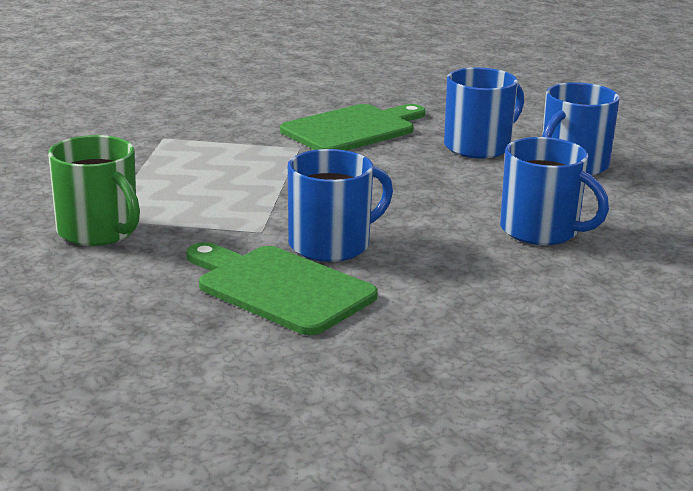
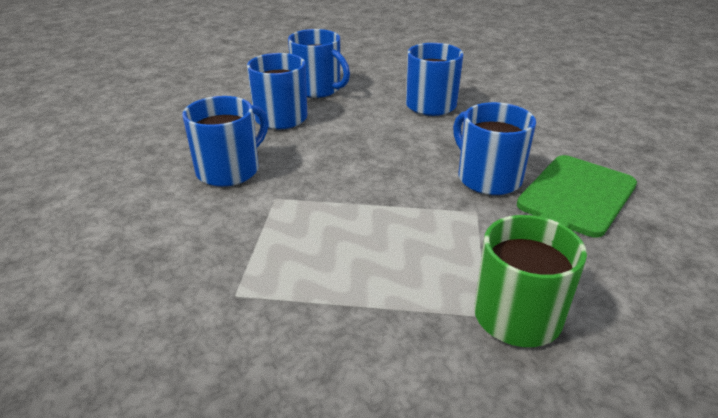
camera: 90 degrees left, 10 degrees up
green cutting board [280,104,425,151] -> blue mug [182,96,268,187]

